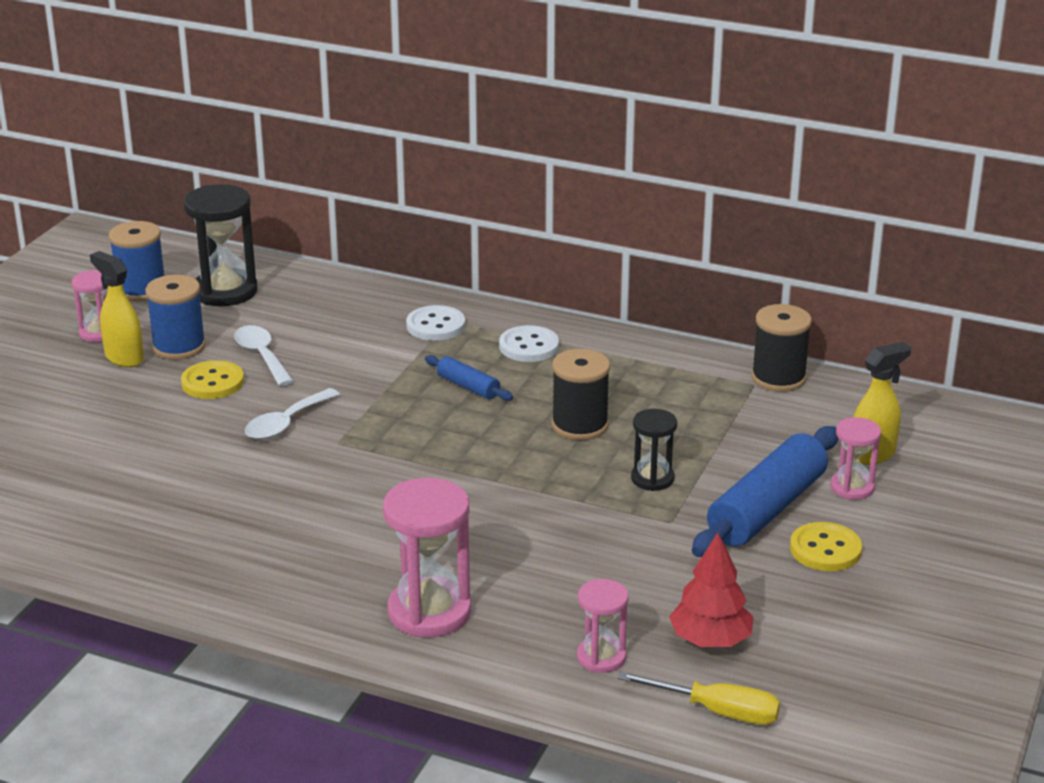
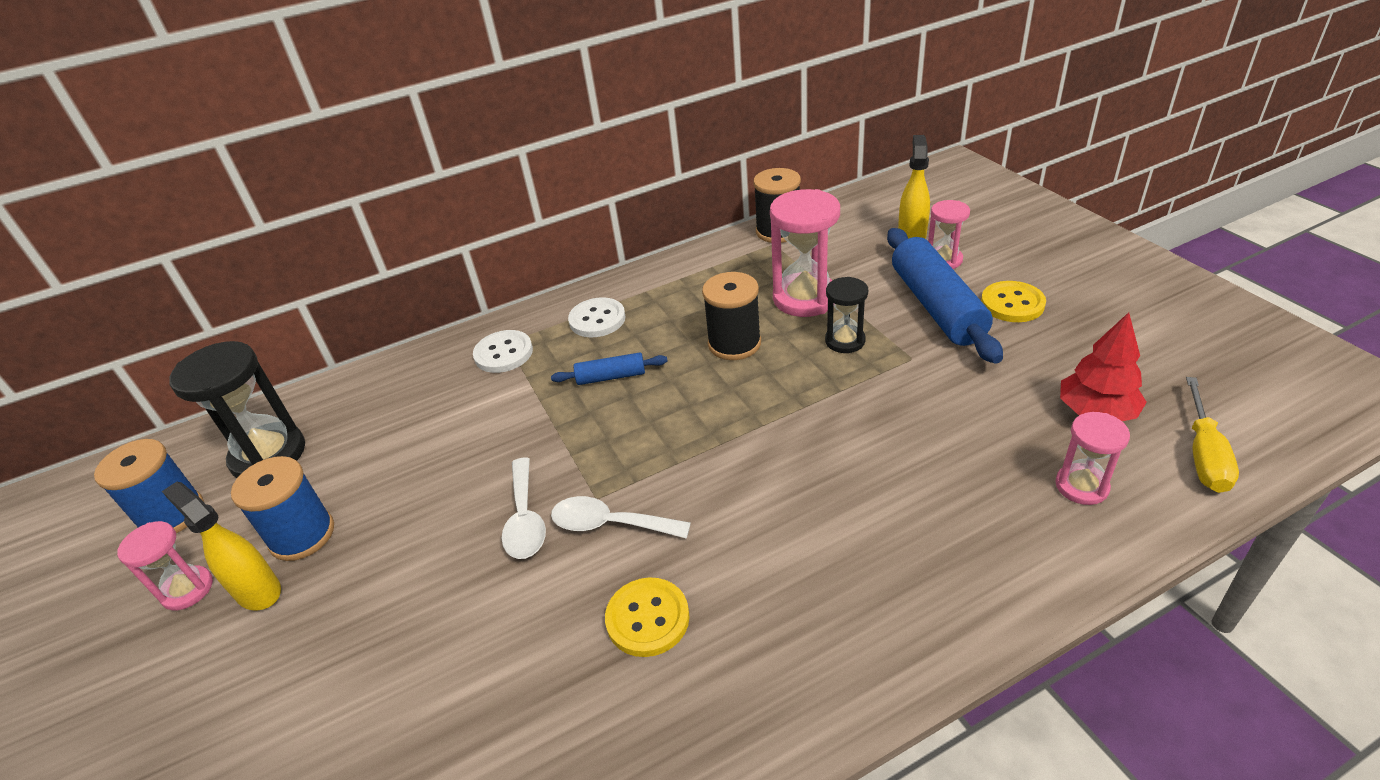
camera: 45 degrees left, 10 degrees up
yellow spray bottle [90,251,144,367] -> yellow spray bottle turned 45 degrees clockwise [162,482,281,610]
yellow button [181,360,244,399] -> yellow button moved to [605,578,690,657]
white spoon [234,325,294,386] -> white spoon moved to [551,496,691,539]
pink hourglass [383,478,471,638] -> pink hourglass moved to [770,189,840,317]
yellow screwdriver [617,671,780,725] -> yellow screwdriver turned 135 degrees clockwise [1186,377,1239,493]

